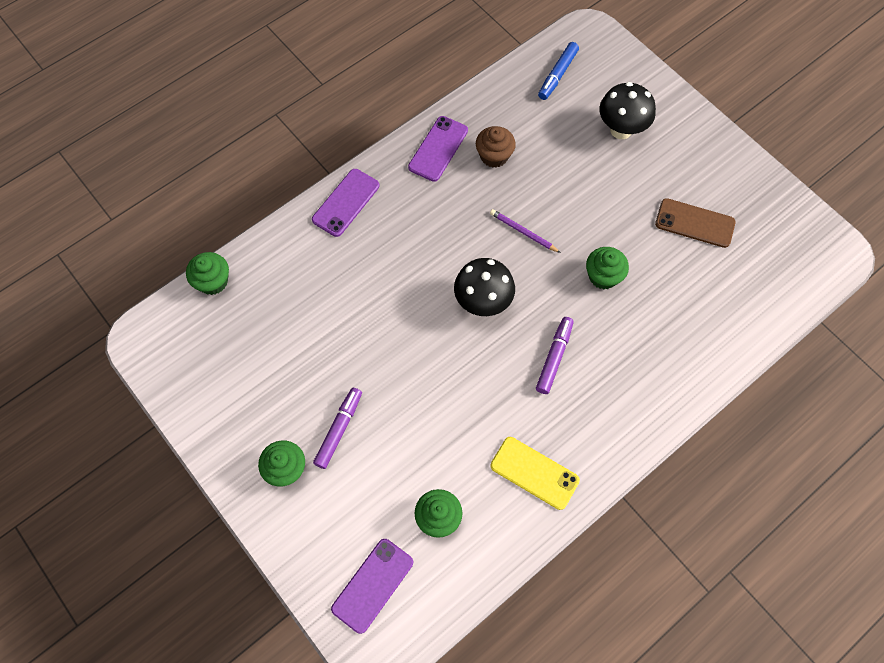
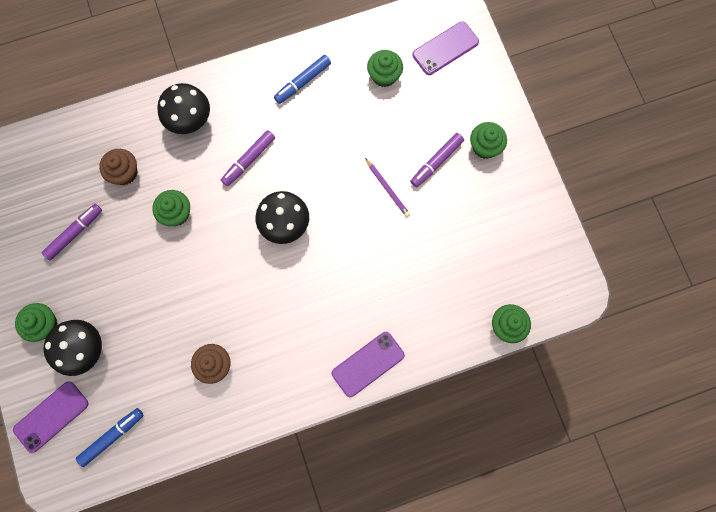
camera: 160 degrees left, 10 degrees up
purple phone [408,116,468,182] -> purple phone moved to [13,381,88,453]
purple pencil [490,209,561,253] -> purple pencil moved to [365,158,410,217]
yellow phone [491,437,580,510] -> blue marker [274,55,331,104]
brown phone [655,198,736,248] -> purple marker [42,204,102,260]
none -> green cupcake [15,303,57,342]
none -> brown cupcake [99,149,137,185]
none -> black mushroom [157,83,210,134]

